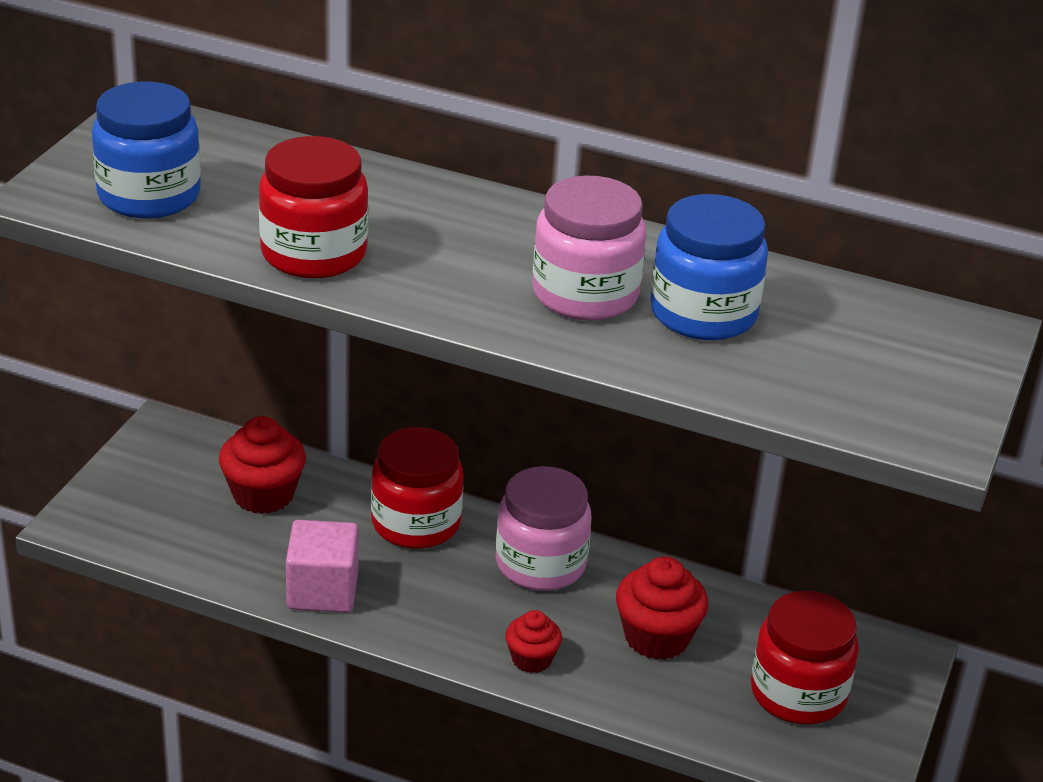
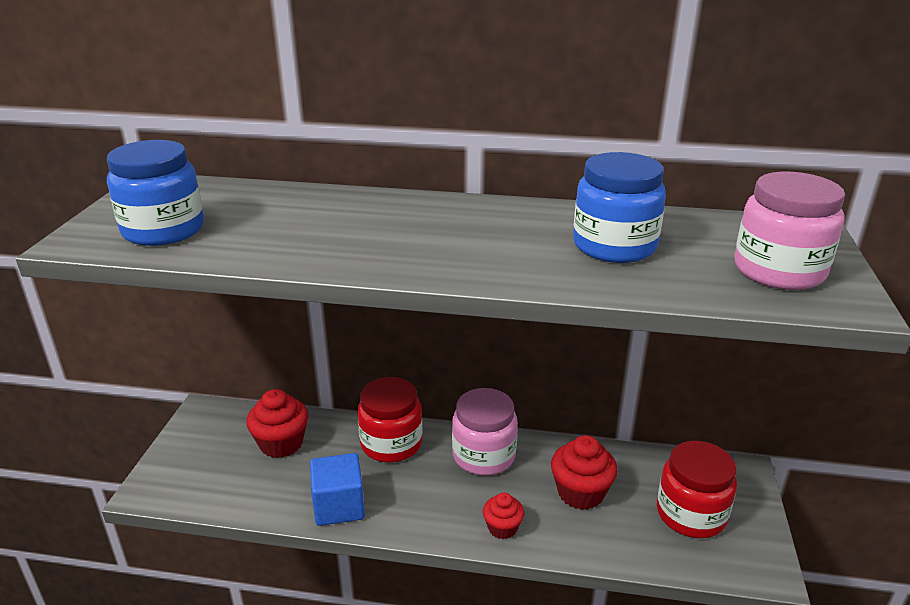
camera: 10 degrees left, 5 degrees down
red jar [259,136,369,279] -> none
pink cube [286,520,359,613] -> blue cube [310,453,365,526]
pink jar [532,175,646,321] -> pink jar moved to [734,172,845,290]

